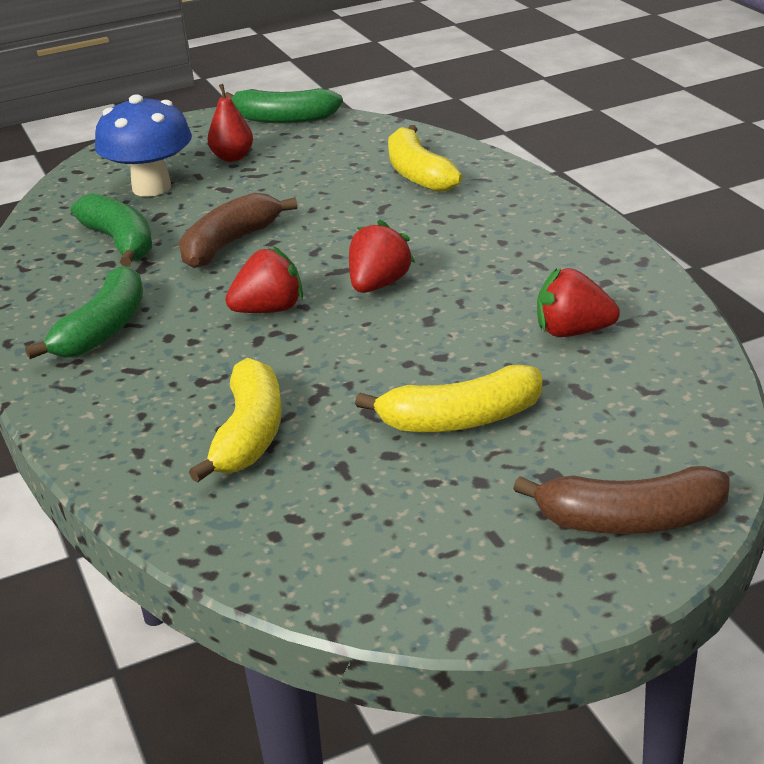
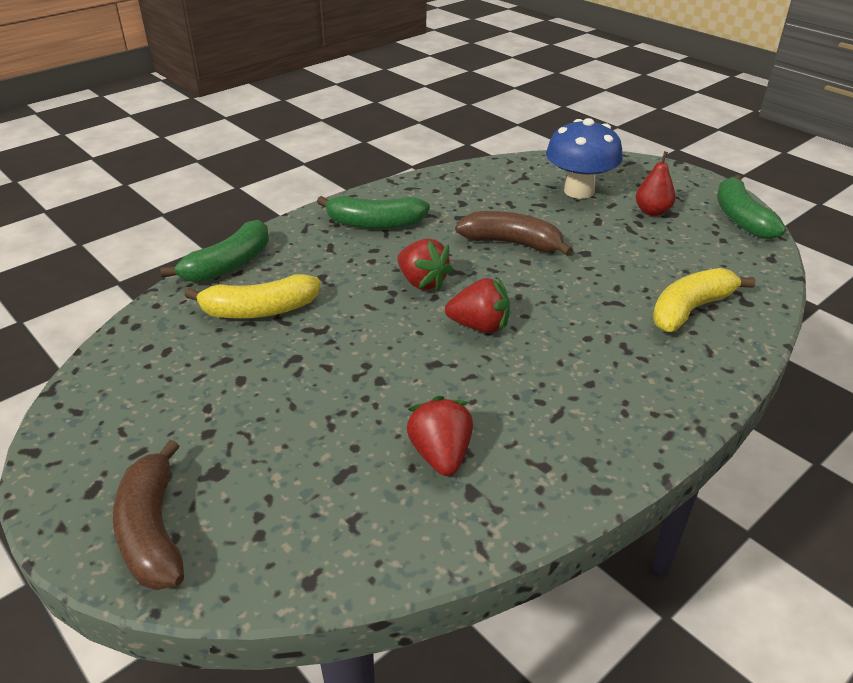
camera: 70 degrees right, 5 degrees up
green banana [71,193,152,267] -> green banana moved to [160,220,269,282]
yellow banana [355,365,542,432] -> none

